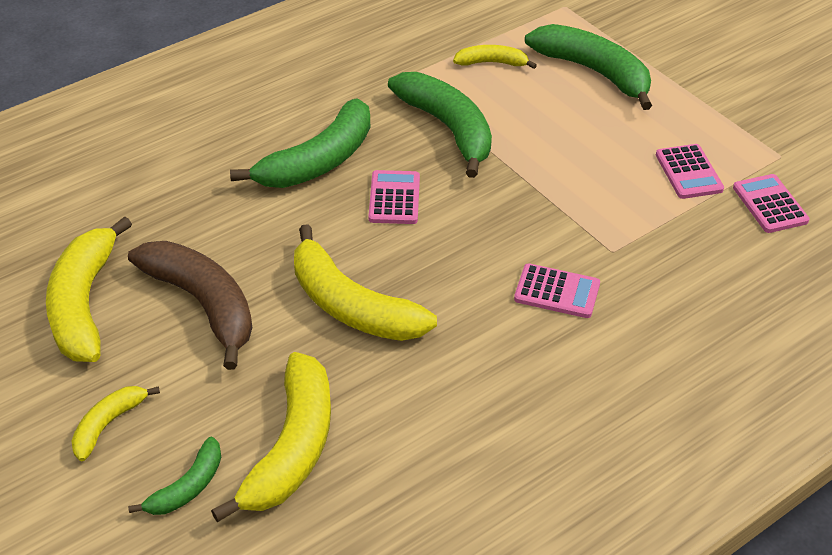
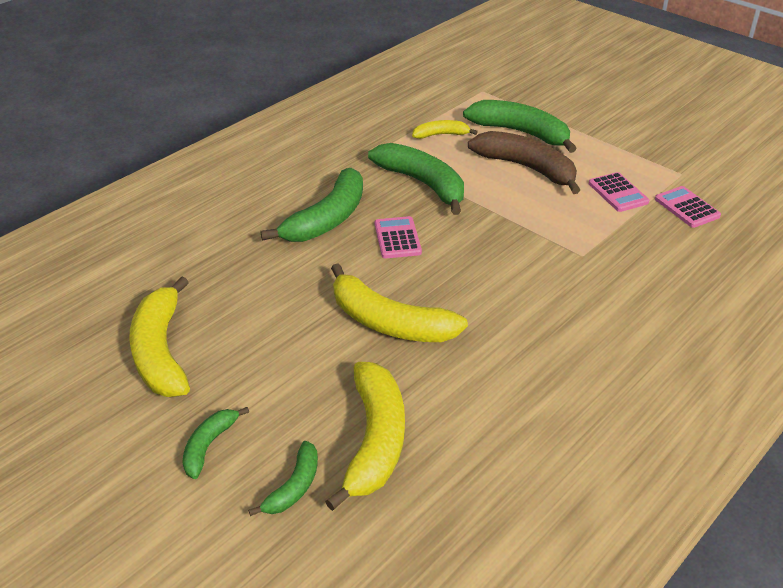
camera: 10 degrees left, 5 degrees down
yellow banana [71,386,160,461] -> green banana [182,407,249,479]
brown banana [128,241,252,370] -> brown banana moved to [468,131,580,194]
pink calculator [514,263,600,318] -> none

